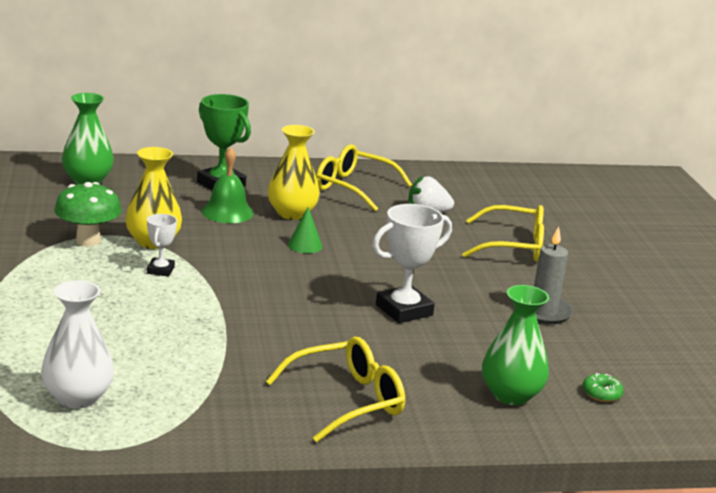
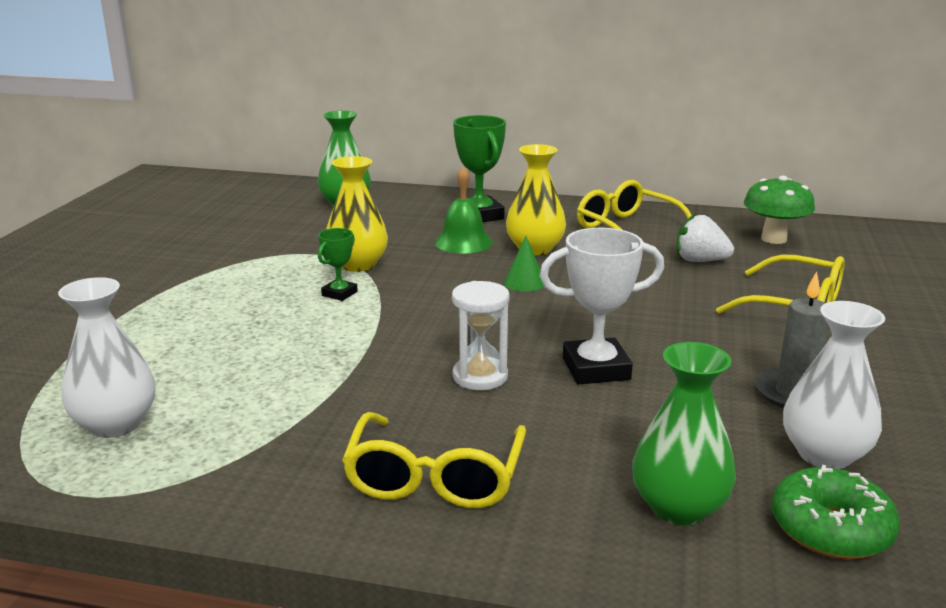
camera: 25 degrees right, 0 degrees up
green mushroom [54,182,122,246] -> green mushroom moved to [744,175,815,244]
white trophy [147,214,177,277] -> green trophy [318,228,358,301]
yellow glasses [266,336,405,442] -> yellow glasses turned 105 degrees clockwise [342,412,526,508]
green donut [582,373,624,402] -> green donut [771,465,900,559], size x1.86
none -> white hourglass [452,281,510,390]
none -> white vase [783,301,885,469]

